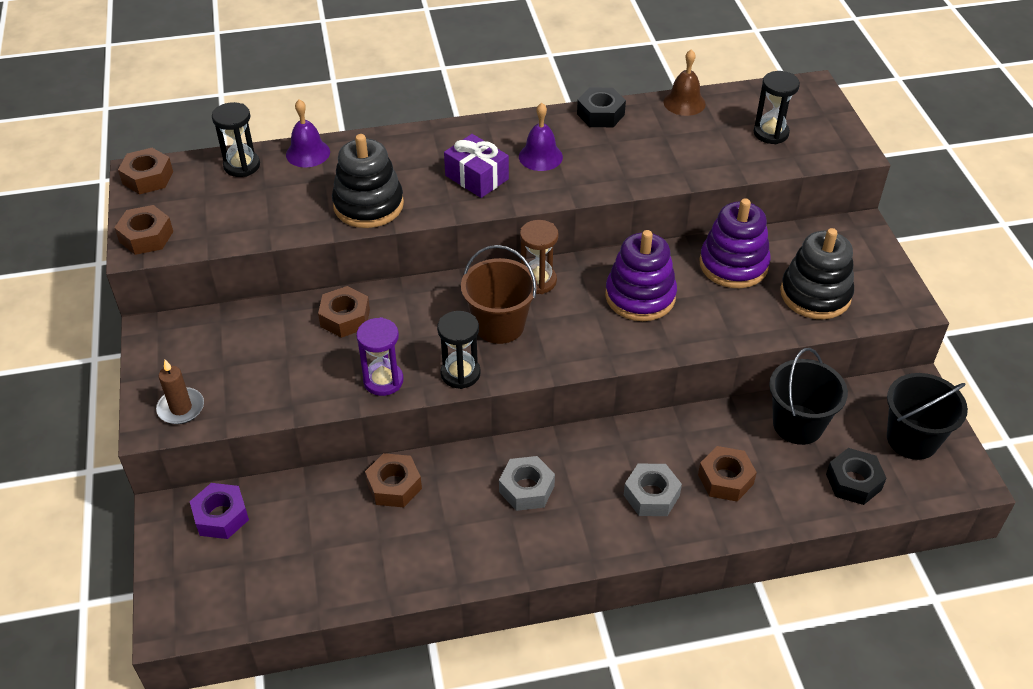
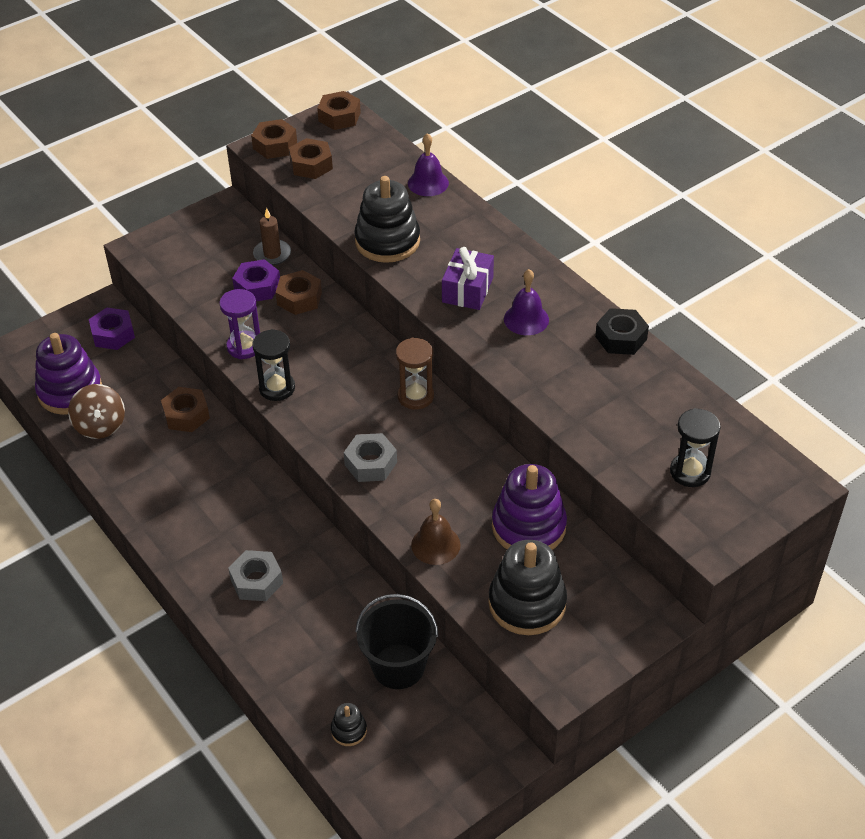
camera: 65 degrees right, 0 degrees up
brown candle [156,360,204,424] -> brown candle moved to [253,208,291,265]
black hourglass [212,102,260,177] -> none
brown bucket [461,245,537,344] -> none
grey nut [499,456,555,511] -> grey nut moved to [344,433,397,482]
purple stacking toy [605,230,677,321] -> purple stacking toy moved to [35,333,102,415]
brown bell [664,49,706,116] -> brown bell moved to [411,499,461,565]
brown nut [698,446,757,501] -> brown nut moved to [289,138,333,179]
black nut [826,448,887,505] -> black stacking toy [331,703,367,746]
black bucket [887,373,968,460] -> none
none -> brown spinning top [68,384,125,439]
none -> purple nut [232,259,280,301]

